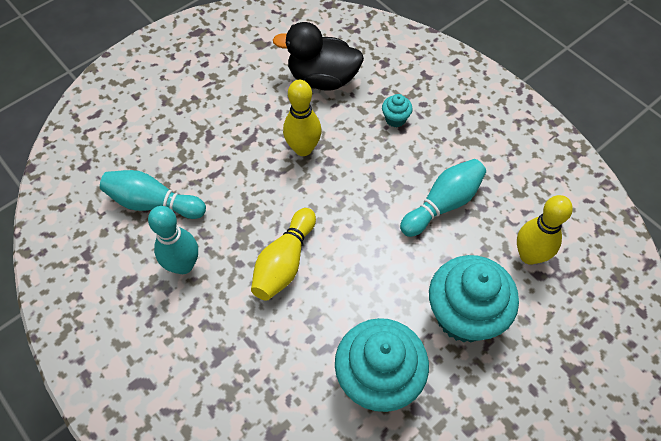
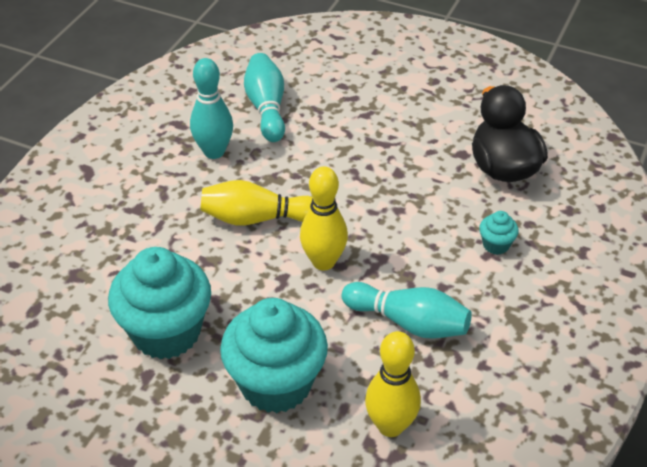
camera: 65 degrees right, 15 degrees down
yellow bowling pin [283,80,321,156] -> yellow bowling pin moved to [300,166,348,271]

